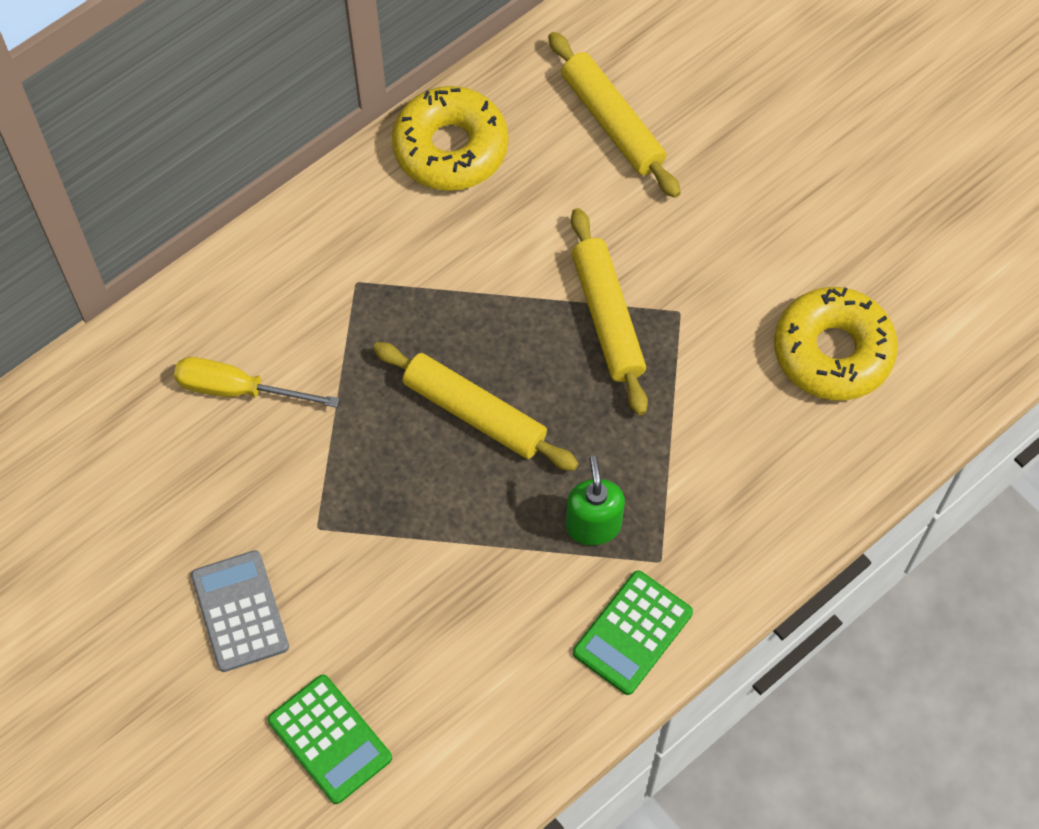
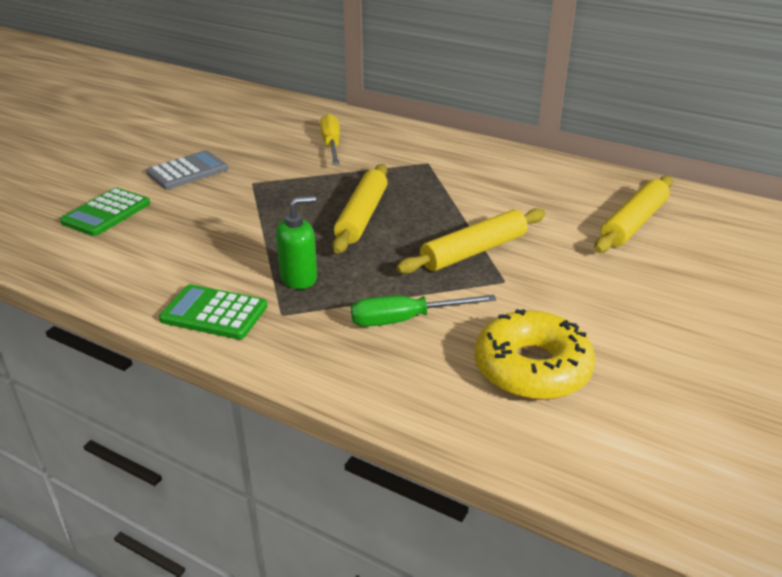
camera: 70 degrees right, 30 degrees down
yellow donut [392,86,508,191] -> none
none -> green screwdriver [351,294,496,327]

